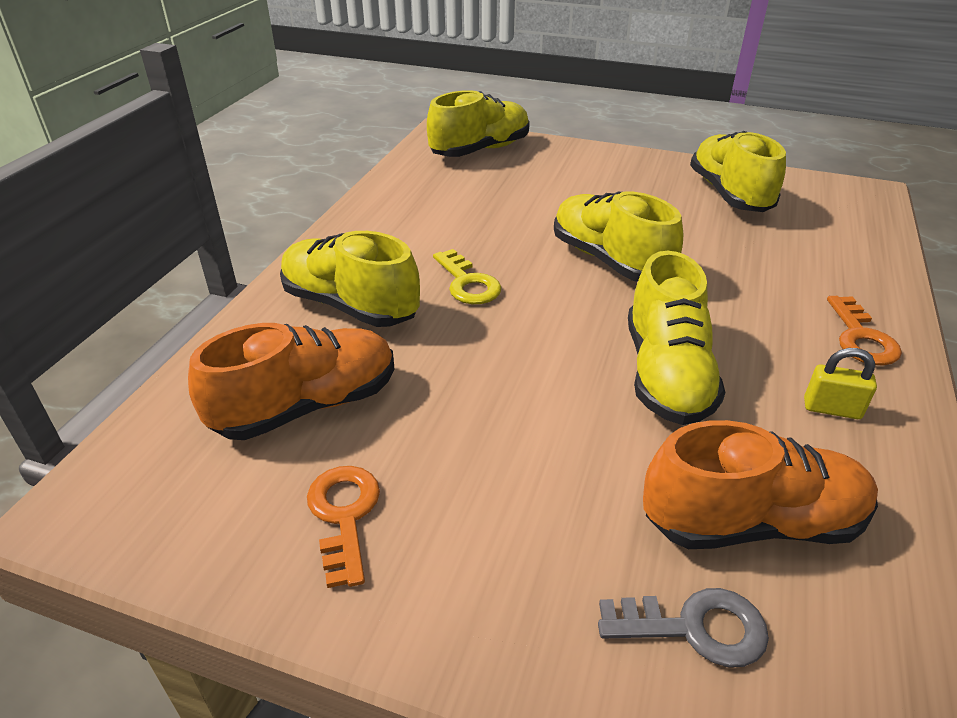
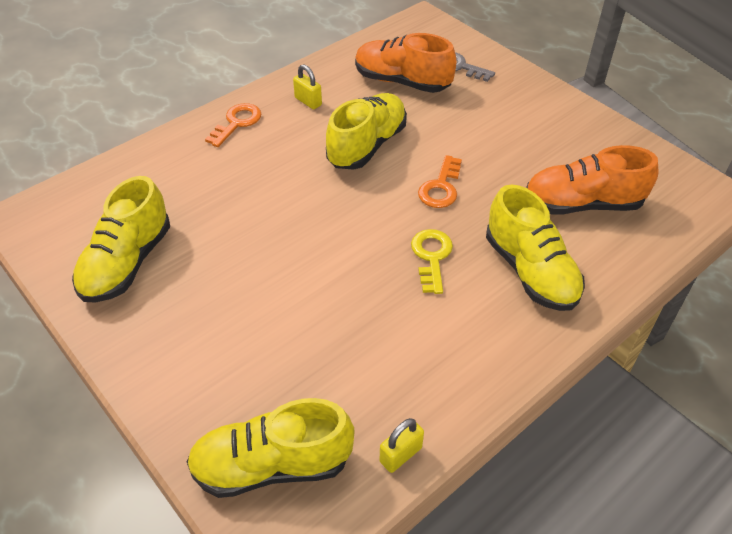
camera: 150 degrees left, 10 degrees up
orange key [307,466,380,588] -> orange key moved to [418,155,462,208]
yellow shoe [554,192,683,282] -> none
none -> yellow padlock [380,418,424,473]

